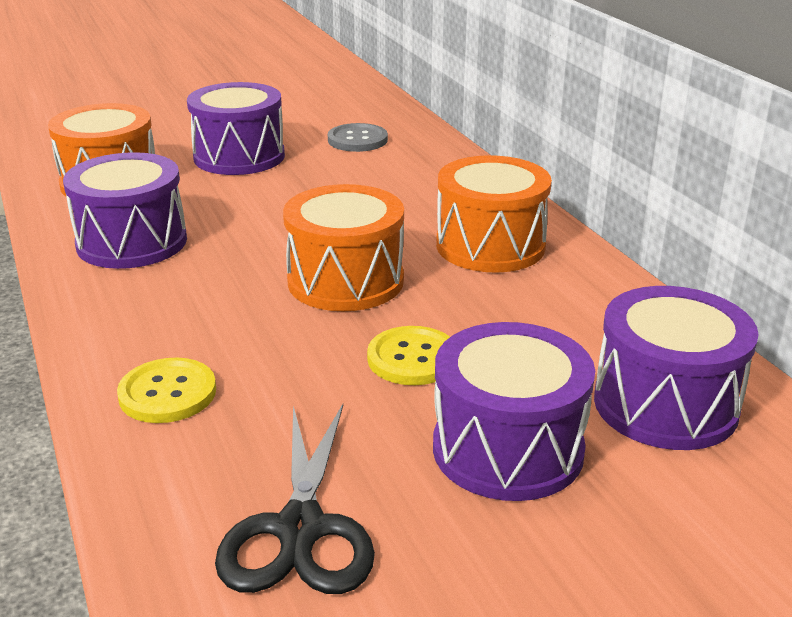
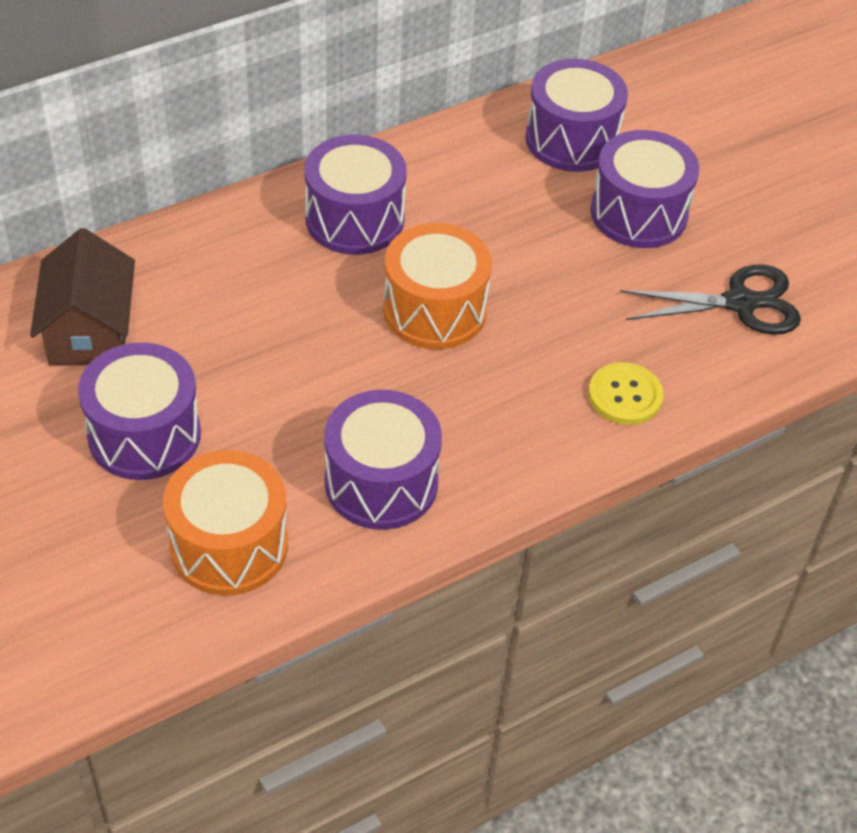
camera: 100 degrees left, 20 degrees up
grey button [328,123,388,152] -> brown house [30,228,135,365]
yellow button [367,326,450,385] -> none
orange drum [436,155,552,273] -> purple drum [304,135,407,255]

